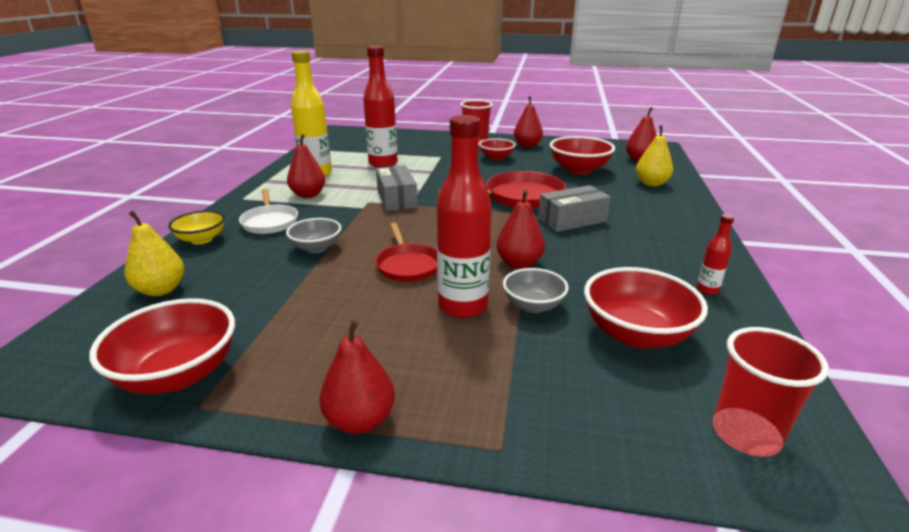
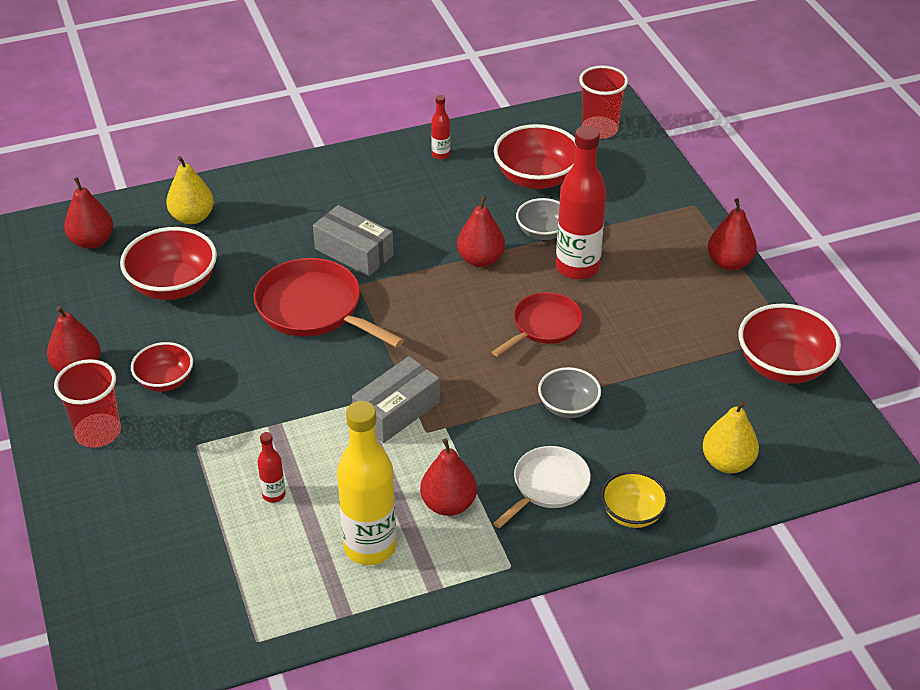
camera: 120 degrees left, 15 degrees up
red bottle [363,46,398,168] -> red bottle [257,432,285,503], size x0.45

